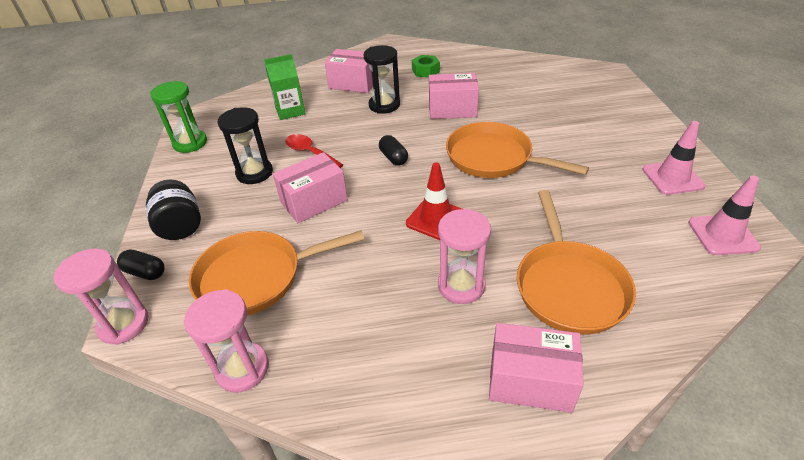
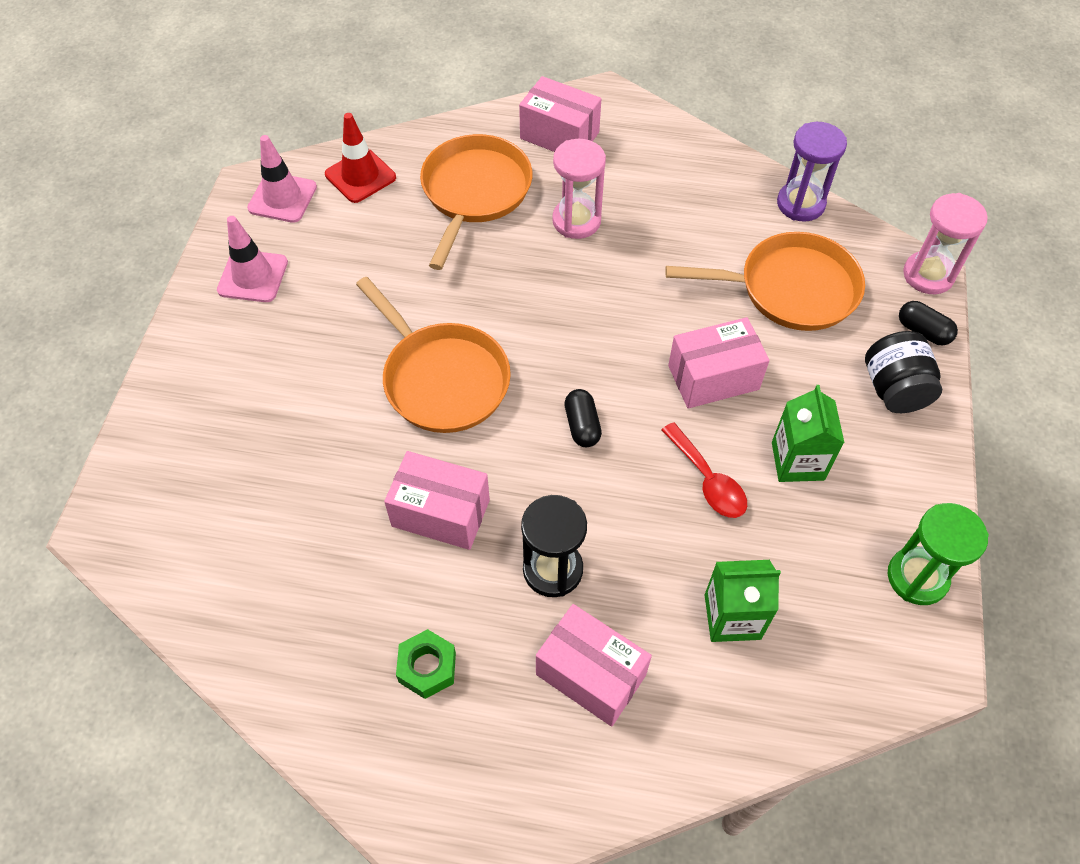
camera: 165 degrees left, 15 degrees up
pink hourglass [184,289,269,392] -> purple hourglass [777,122,847,222]
black hourglass [218,107,273,184] -> green carton [772,385,844,482]
red traffic cone [406,163,462,240] -> red traffic cone moved to [325,113,396,203]

